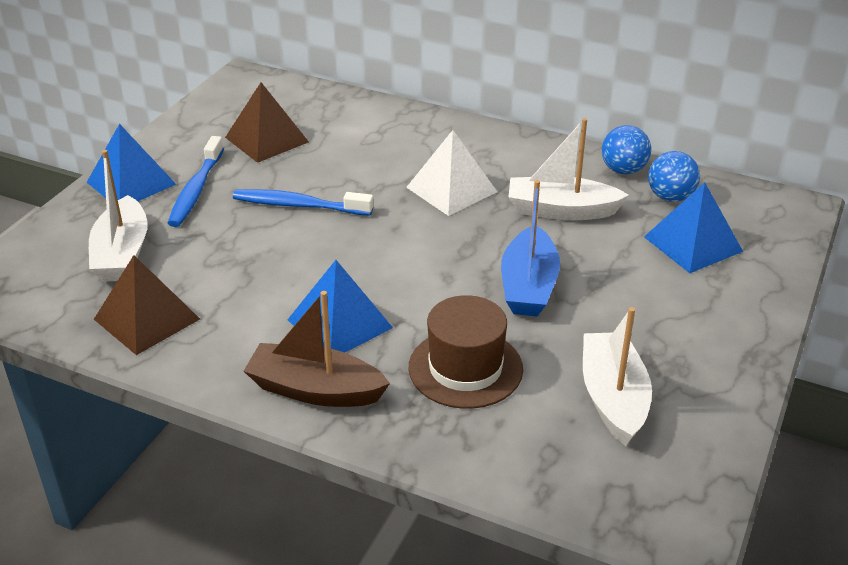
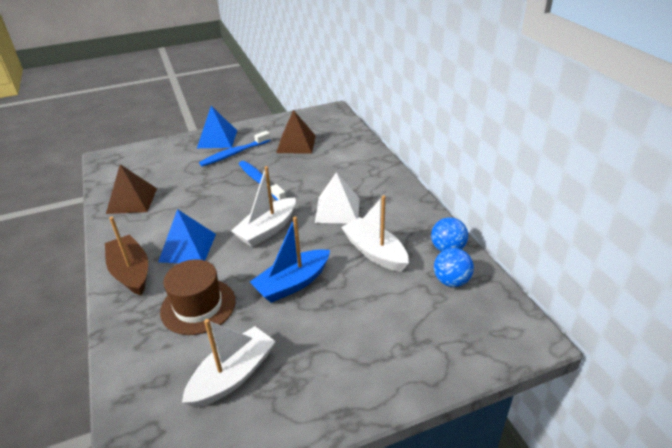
camera: 45 degrees right, 0 degrees up
white boat [89,150,148,282] -> white boat moved to [231,166,296,247]
blue pyramid [644,182,743,273] -> none

